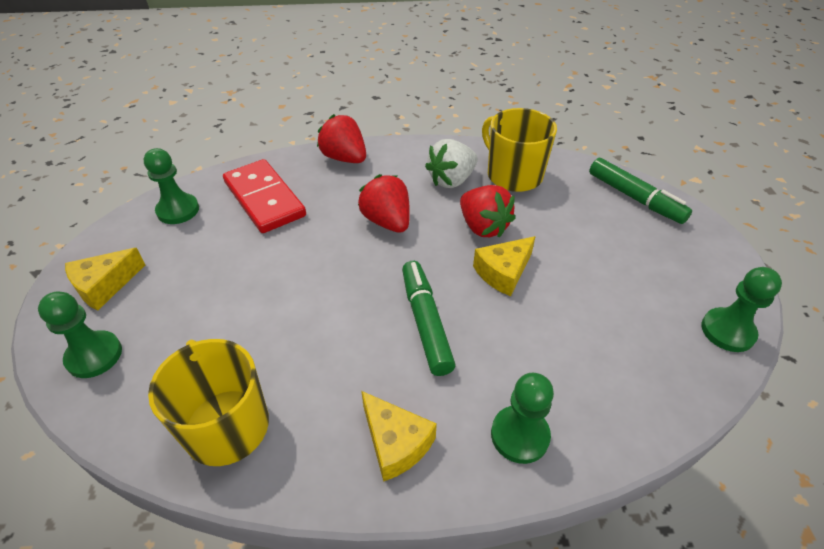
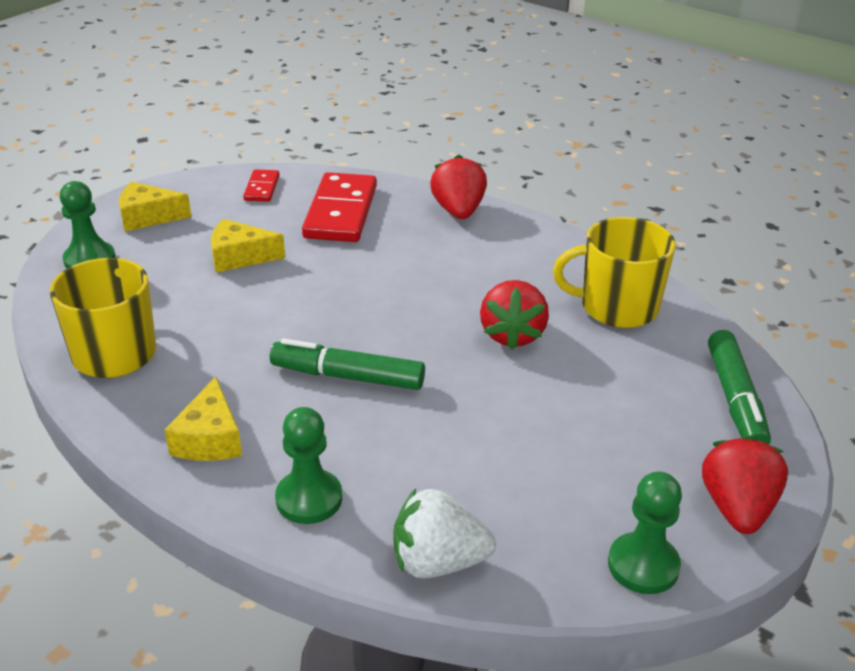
camera: 40 degrees right, 10 degrees down
green pawn [144,148,199,224] -> red domino [243,169,280,202]
red strawberry [358,174,410,233] -> red strawberry moved to [702,436,788,534]
green marker [402,261,456,376] -> green marker turned 105 degrees counterclockwise [270,339,425,390]
white strawberry [425,139,478,188] -> white strawberry moved to [394,488,496,579]
yellow cheese [473,236,536,296] -> yellow cheese moved to [211,219,285,273]
yellow mug [482,108,557,192] -> yellow mug turned 90 degrees counterclockwise [553,217,676,328]

